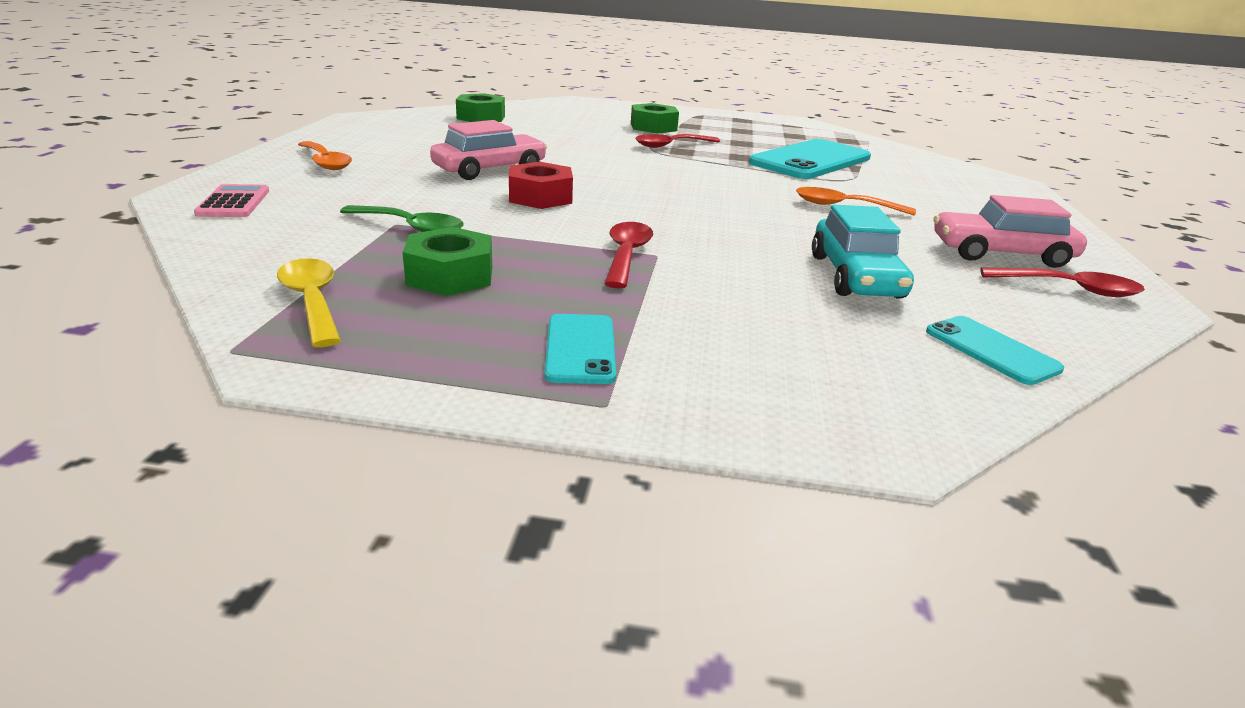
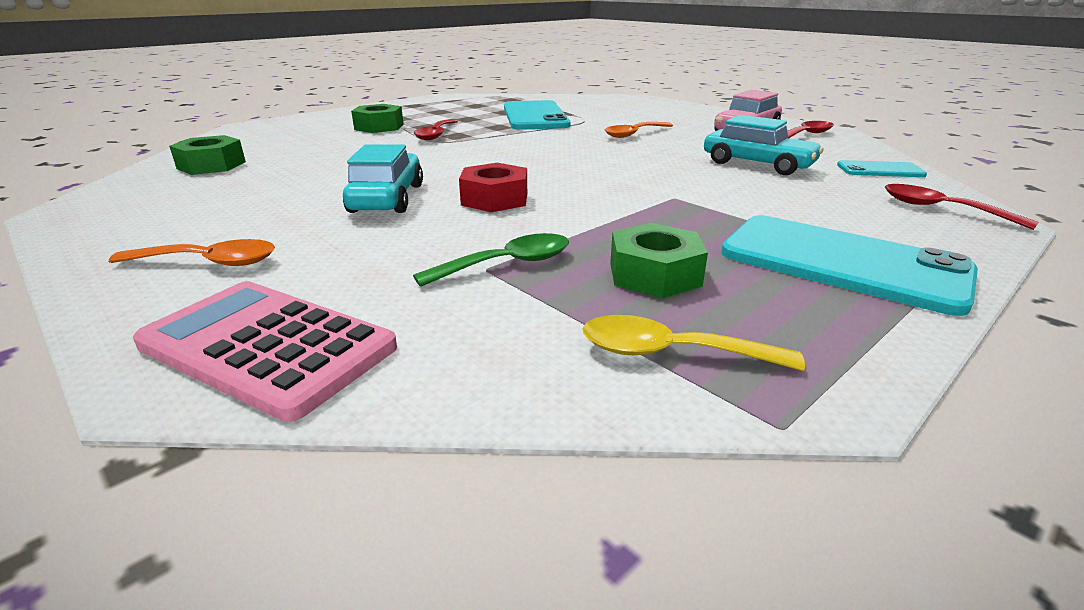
camera: 50 degrees left, 0 degrees up
pink calculator [194,184,269,217] -> pink calculator [133,281,397,422], size x1.81
pink car [430,120,547,180] -> turquoise car [343,144,423,213]
turquoise phone [545,314,616,384] -> turquoise phone [721,215,978,316], size x2.00
red spoon [605,222,653,288] -> red spoon moved to [885,184,1039,230]

